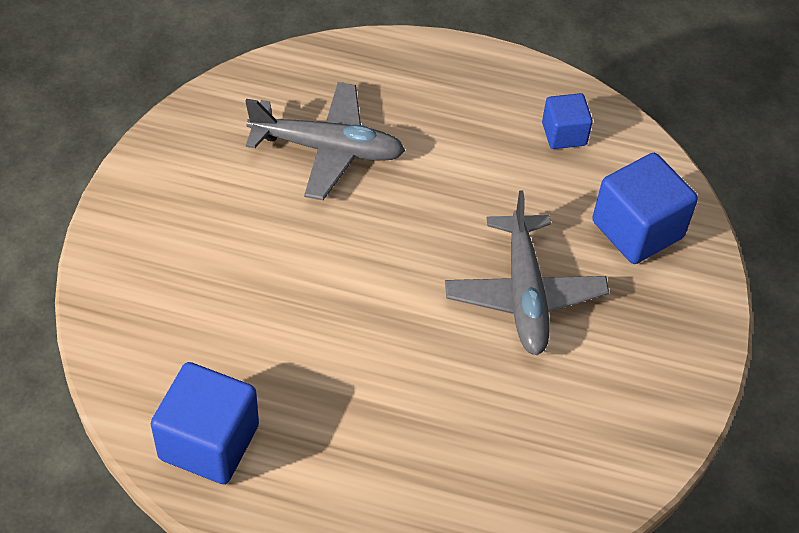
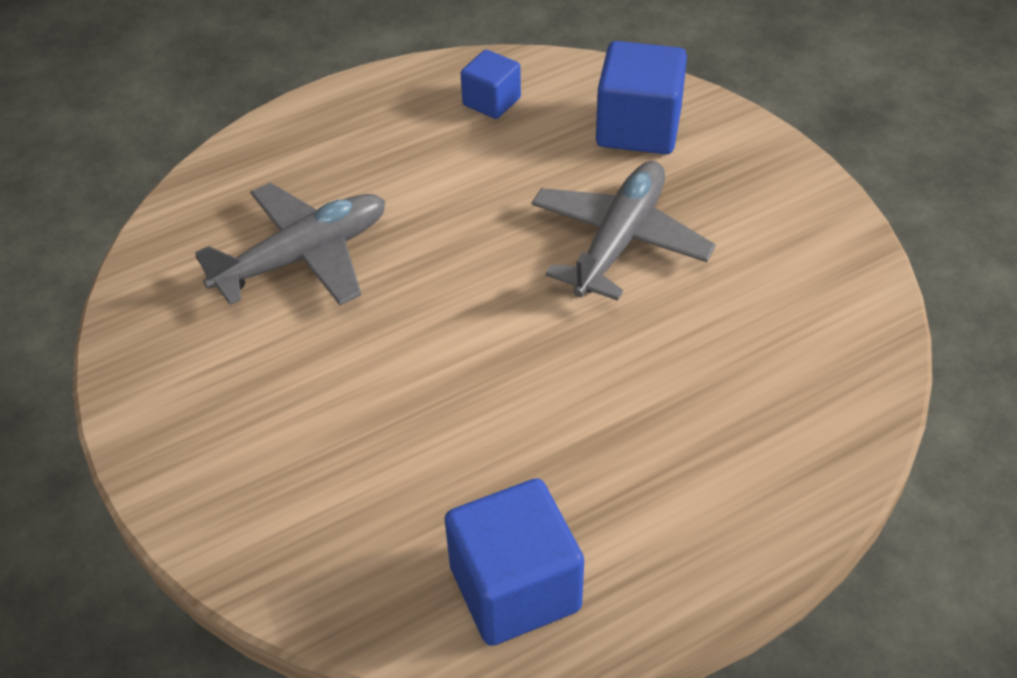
camera: 40 degrees left, 5 degrees down
grey plane [445,190,609,355] -> grey plane turned 105 degrees counterclockwise [531,161,716,301]

